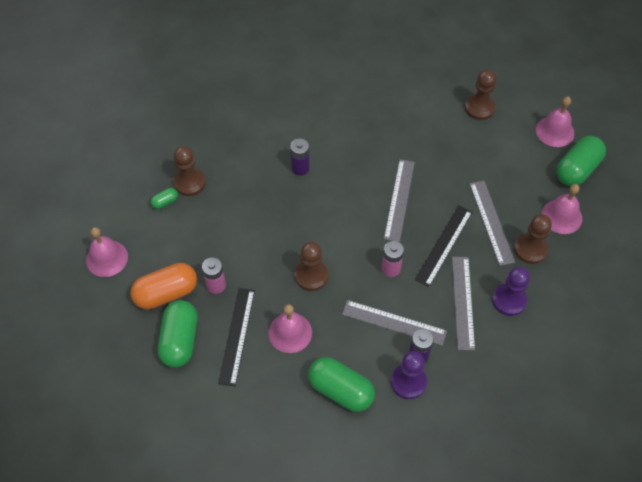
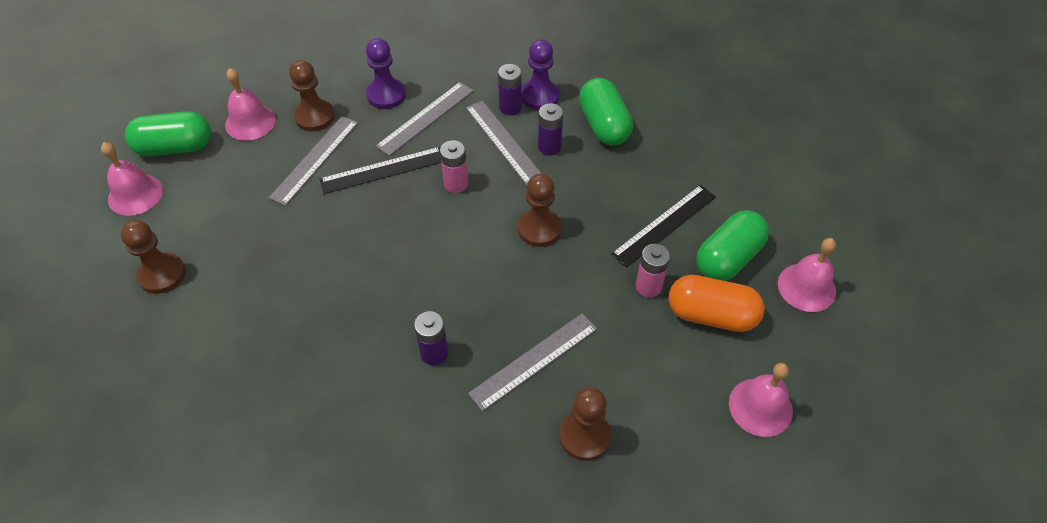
camera: 140 degrees left, 5 degrees down
green capsule [151,188,178,209] -> none
pink bell [269,304,312,353] -> pink bell moved to [778,238,836,312]
grey ruler [384,159,415,242] -> grey ruler moved to [468,313,597,411]
none -> purple battery [538,103,563,156]

